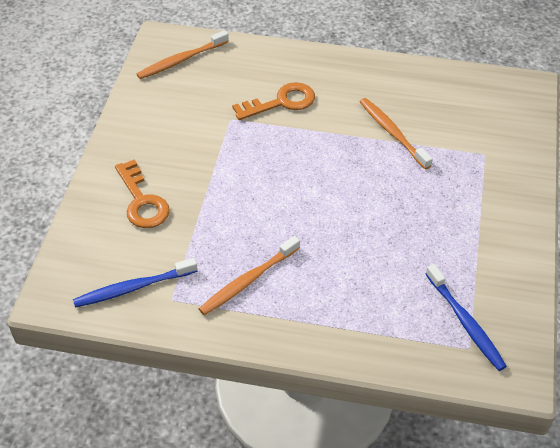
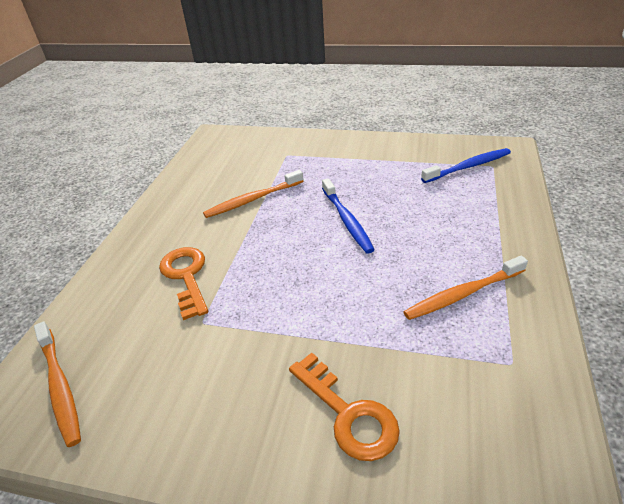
camera: 85 degrees left, 10 degrees down
blue toothbrush [73,258,198,308] -> blue toothbrush moved to [322,178,375,254]
orange key [115,160,170,228] -> orange key turned 75 degrees clockwise [289,353,400,461]
orange toothbrush [199,236,300,315] -> orange toothbrush turned 105 degrees clockwise [403,256,528,320]

